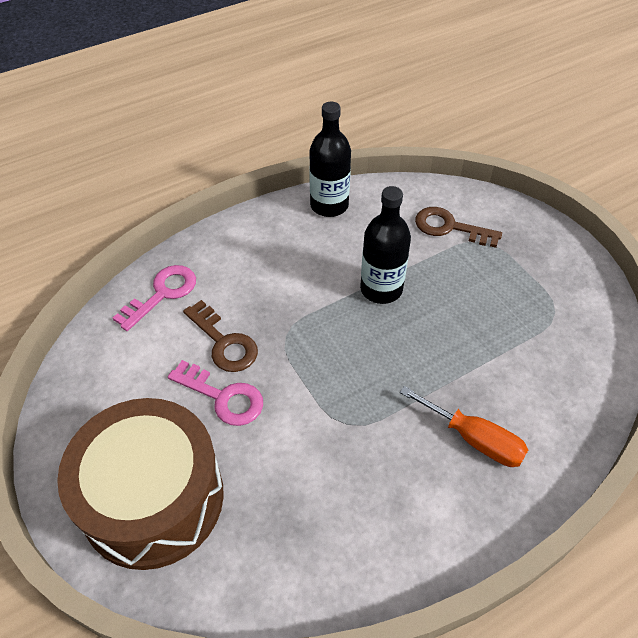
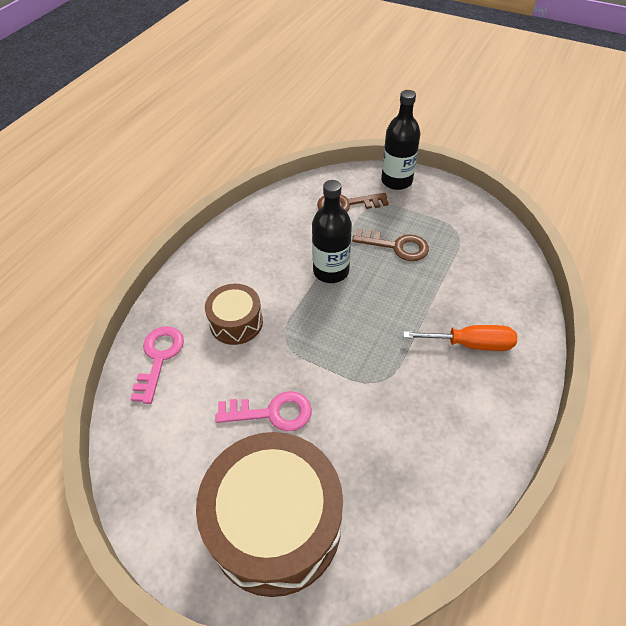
camera: 30 degrees left, 0 degrees up
brown key [183,300,258,372] -> brown key moved to [352,228,429,261]
black bottle [309,102,351,217] -> black bottle moved to [381,90,421,190]
none -> brown drum [205,284,263,345]

